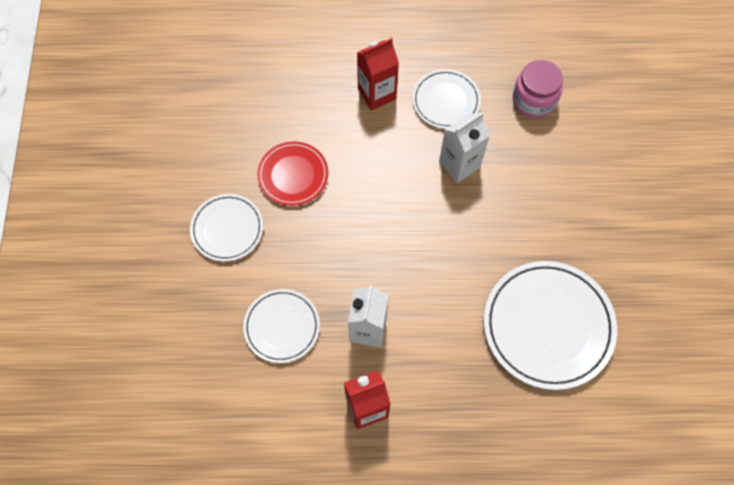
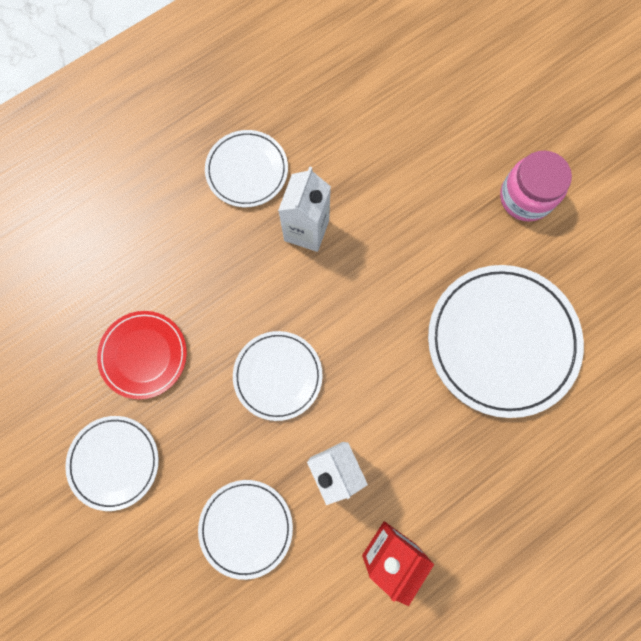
camera: 35 degrees left, 10 degrees up
red carton [357,38,399,111] -> none
pink jar [513,60,563,118] -> pink jar moved to [500,151,572,222]
none -> white plate [233,331,322,421]

